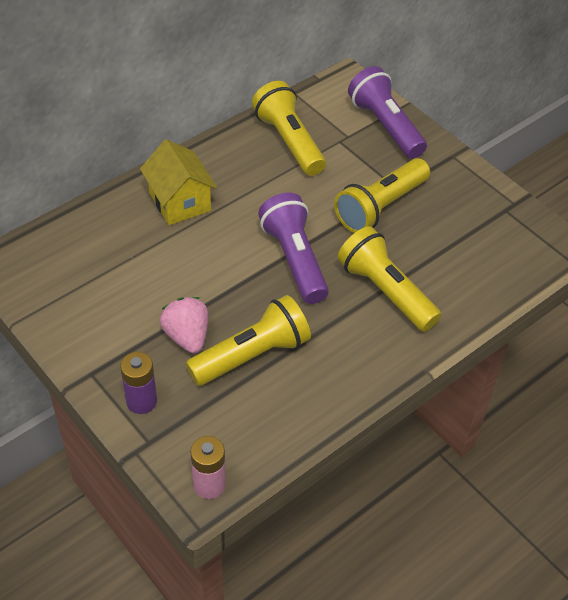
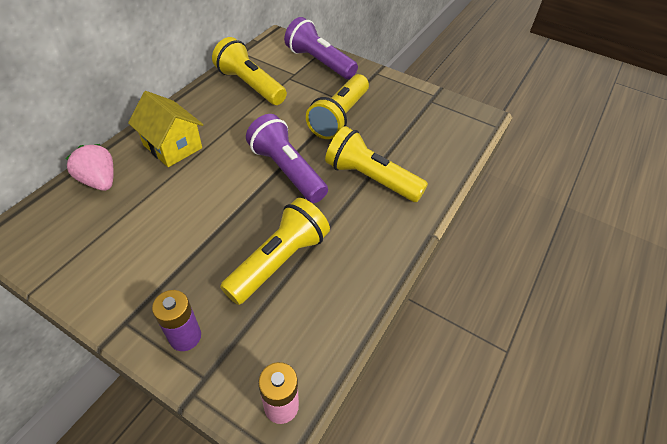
camera: 20 degrees left, 0 degrees up
pink strawberry [160,297,208,354] -> pink strawberry moved to [66,144,114,191]

